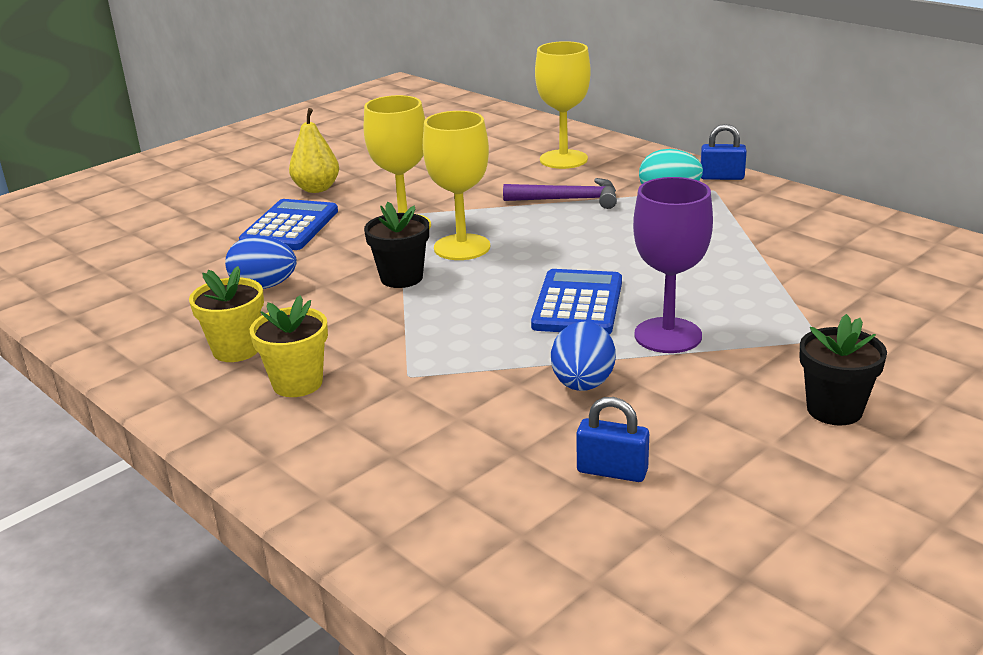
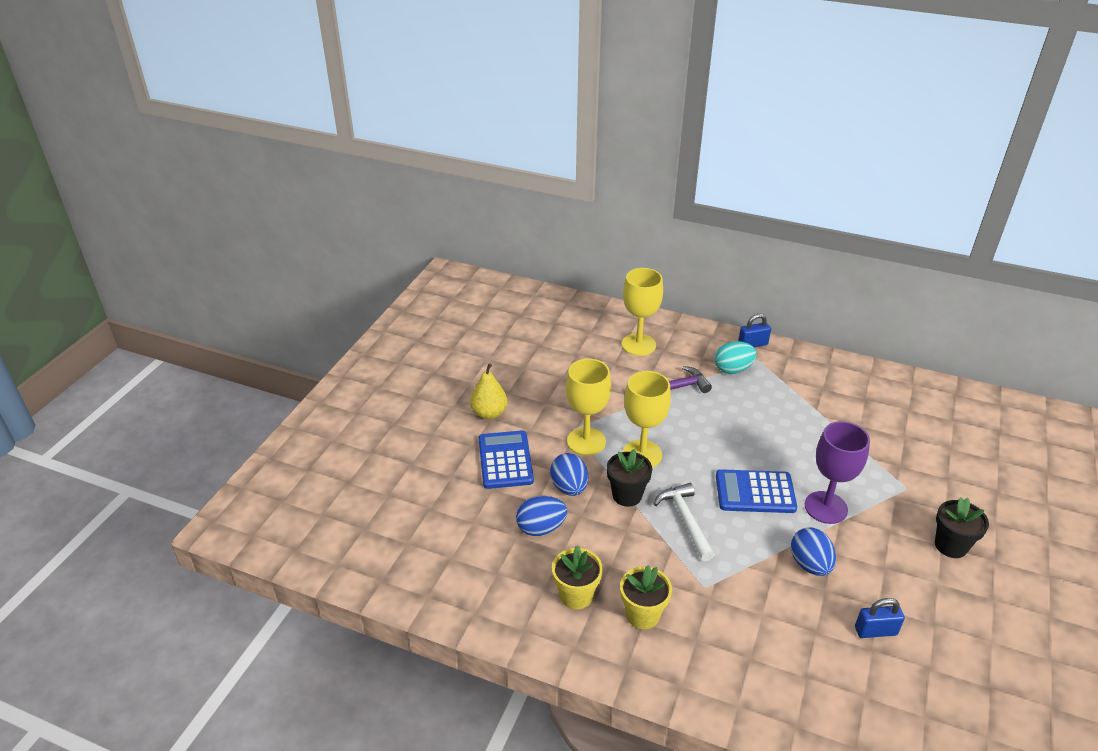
camera: 25 degrees left, 10 degrees up
blue calculator [531,269,622,334] -> blue calculator turned 75 degrees counterclockwise [716,469,797,513]
none -> blue egg [550,453,588,496]
none -> white hammer [654,483,715,561]

